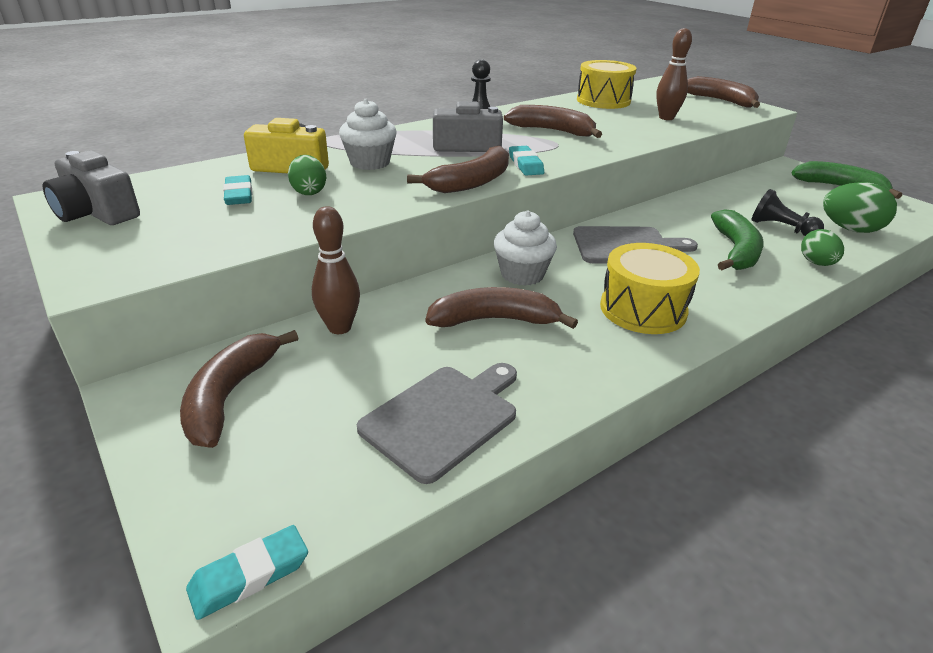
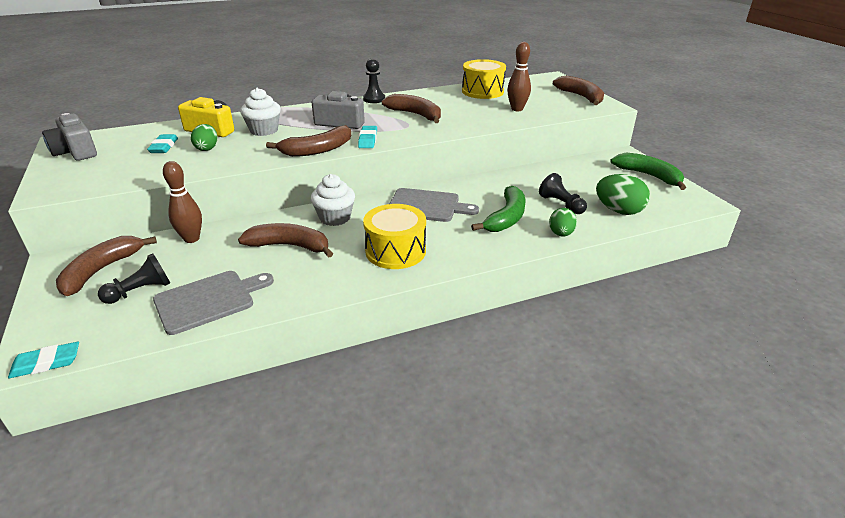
camera: 15 degrees right, 0 degrees up
none -> black pawn [98,253,170,304]

